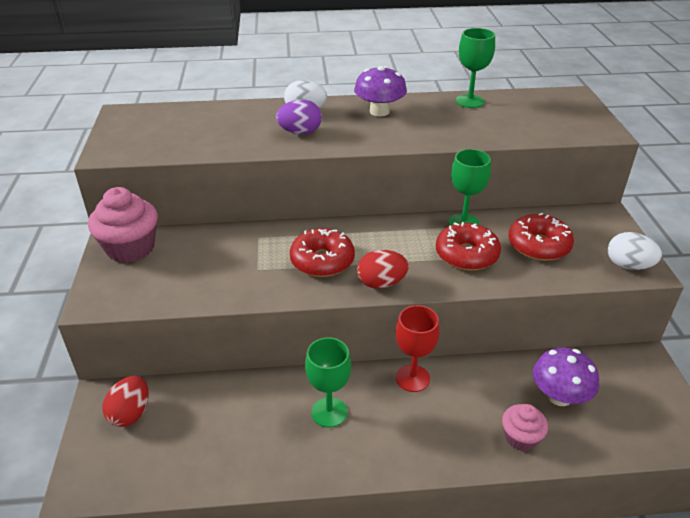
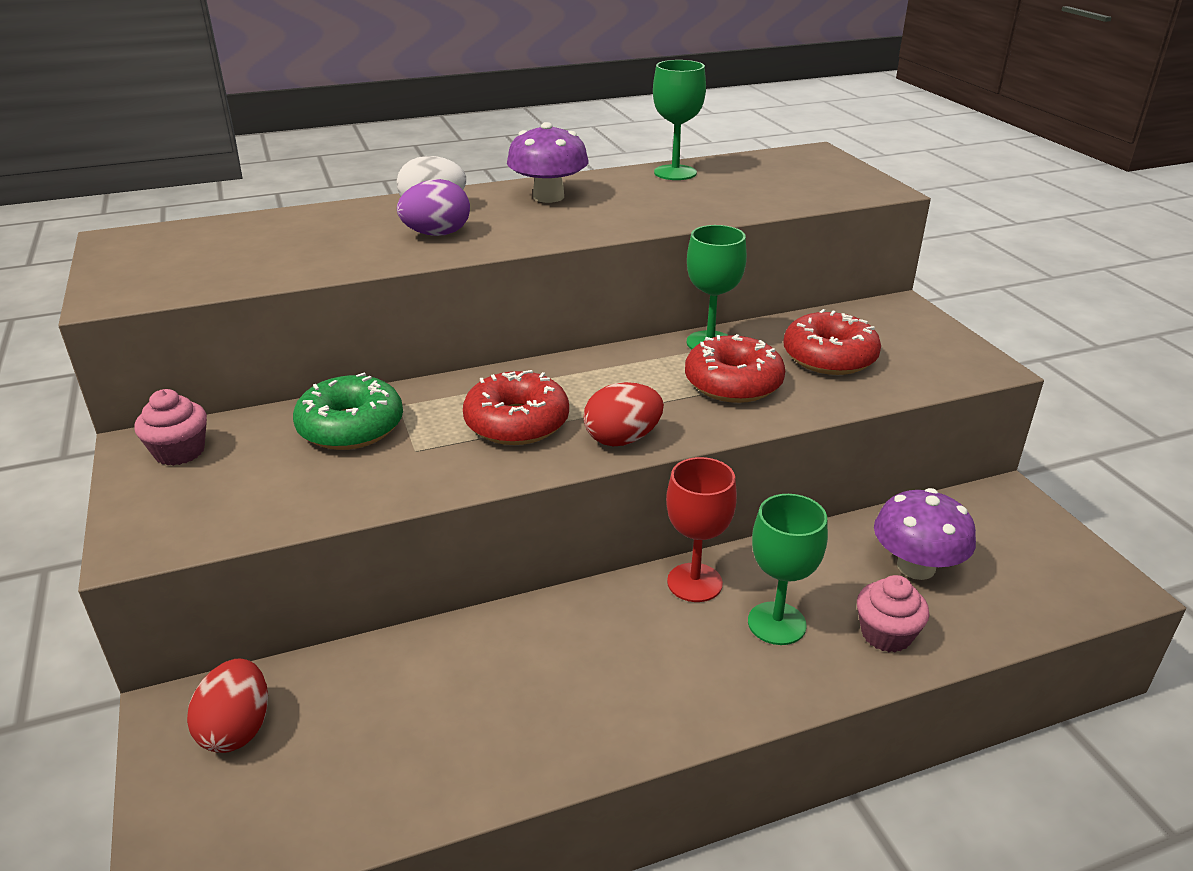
camera: 15 degrees left, 5 degrees down
pink cupcake [88,187,158,263] -> pink cupcake [134,389,207,466], size x0.58
green goblet [305,337,351,428] -> green goblet moved to [748,494,828,645]
white egg [608,232,662,270] -> none
none -> green donut [293,372,403,450]

